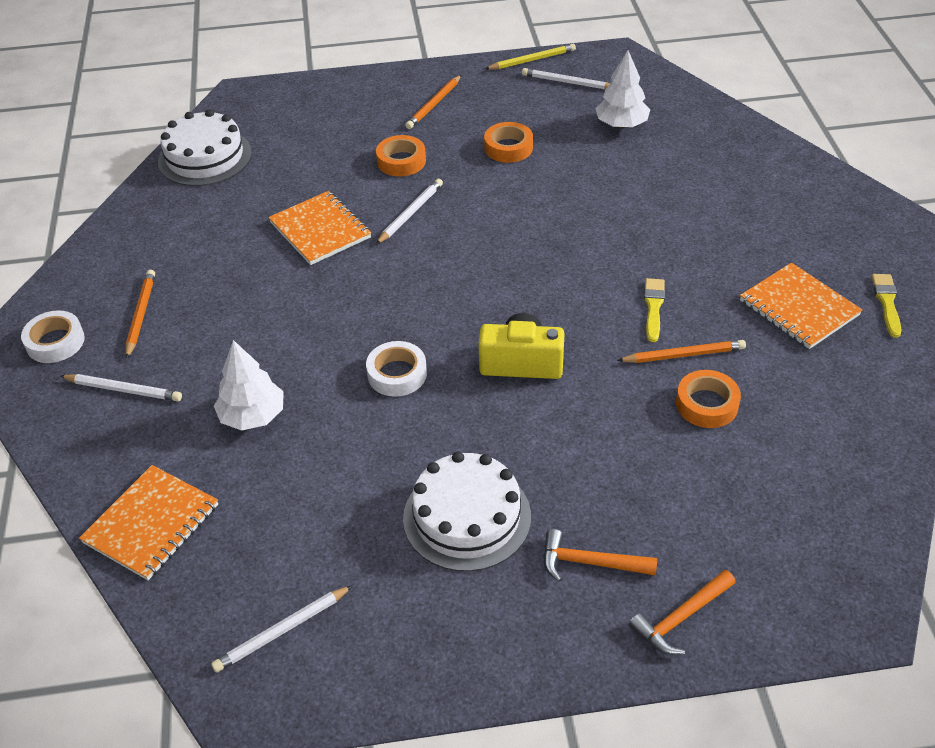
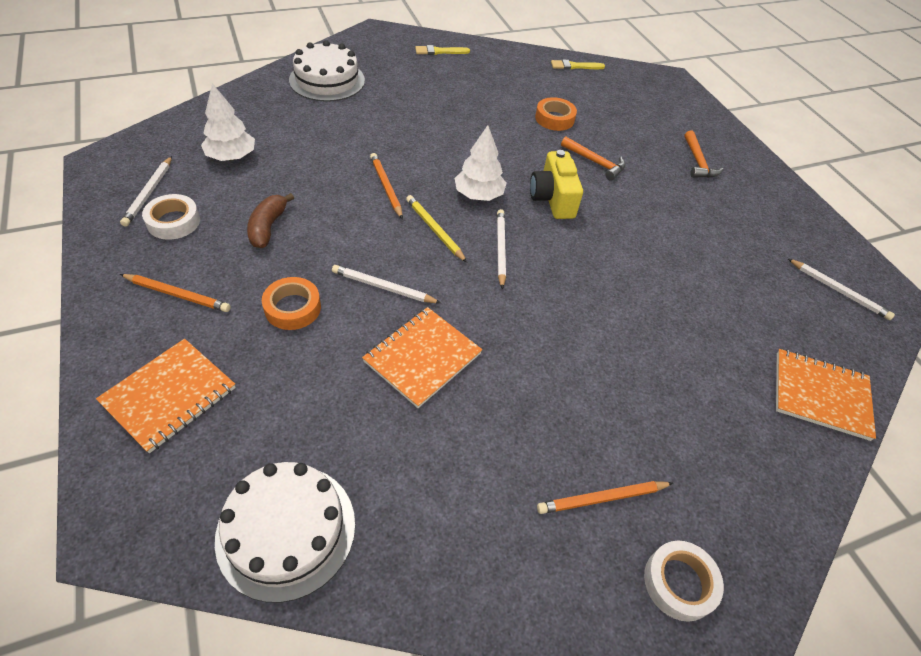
camera: 110 degrees left, 5 degrees up
white pencil [60,374,182,401] -> white pencil moved to [497,209,506,289]
white tree [214,340,284,431] -> white tree moved to [455,125,506,201]
white tape [366,341,427,397] -> white tape moved to [142,194,200,239]
white cake [403,451,531,572] -> white cake moved to [289,41,365,102]
orange tape [484,122,533,163] -> brown banana [247,193,294,248]
yellow pencil [485,44,576,69] -> yellow pencil moved to [406,195,467,263]
orange pencil [617,340,746,363] -> orange pencil moved to [370,153,403,219]
orange hammer [629,570,736,655] -> orange hammer moved to [561,137,626,181]
yellow brush [644,278,665,342] -> yellow brush moved to [551,60,605,70]
orange notebook [740,263,862,349] -> orange notebook moved to [96,339,236,453]

